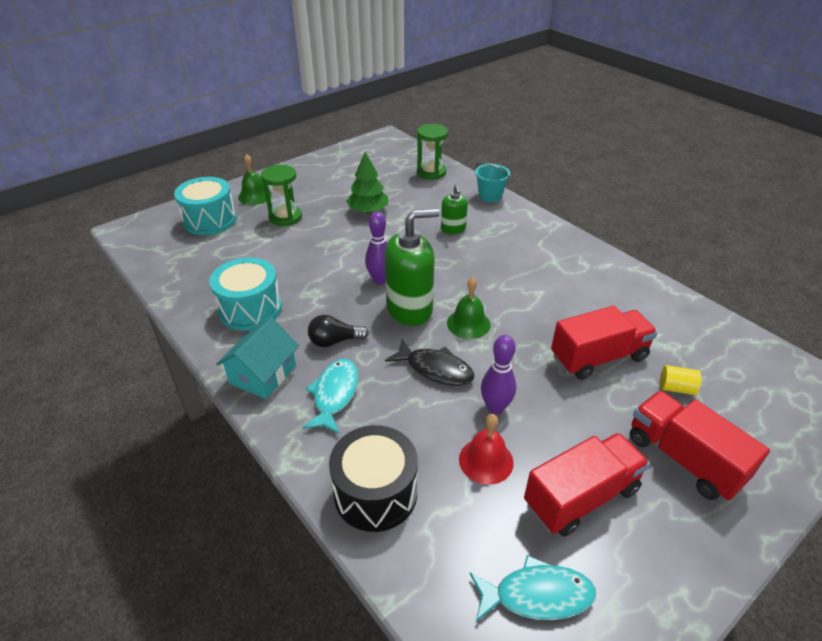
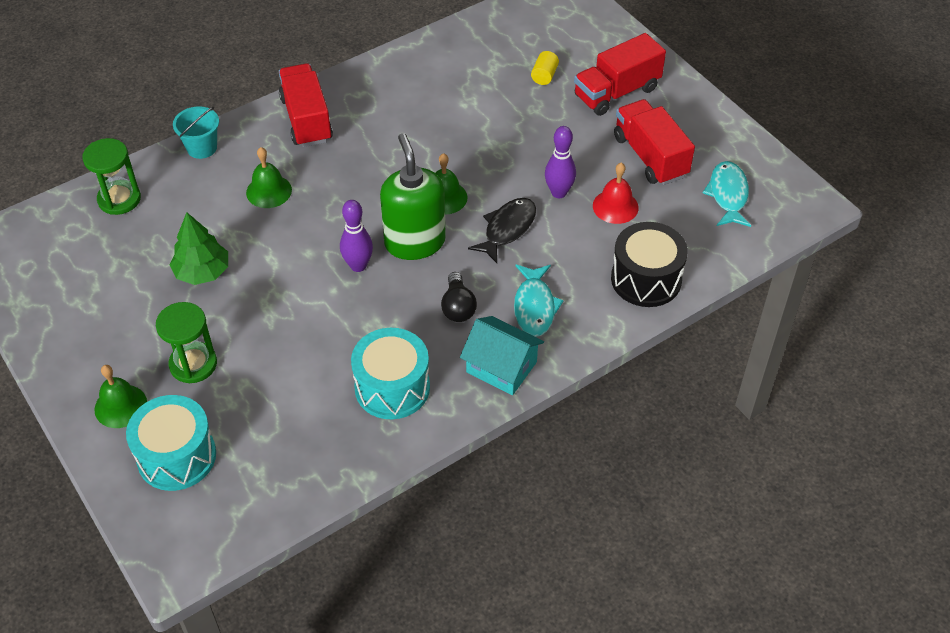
camera: 85 degrees left, 10 degrees up
turquoise fish [302,359,358,434] -> turquoise fish turned 105 degrees counterclockwise [514,265,564,337]
green soap dispenser [441,184,468,234] -> green bell [246,147,292,208]
red truck [551,306,658,380] -> red truck moved to [279,63,333,147]

